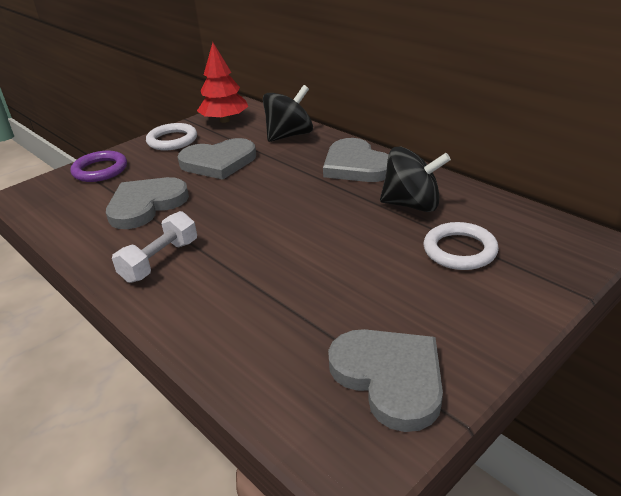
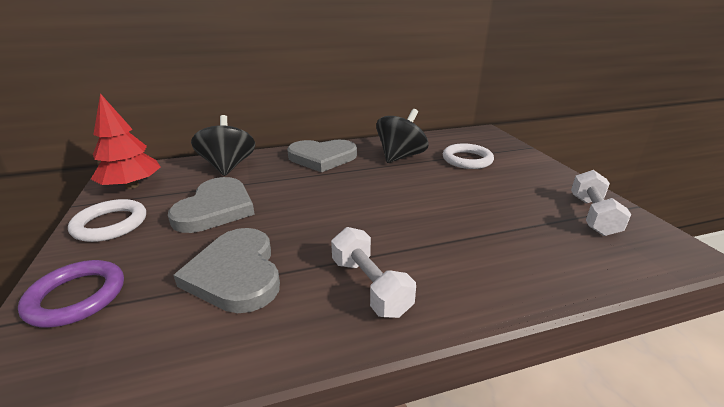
camera: 65 degrees left, 5 degrees down
grey heart [328,329,443,432] -> white dumbbell [571,170,631,236]

